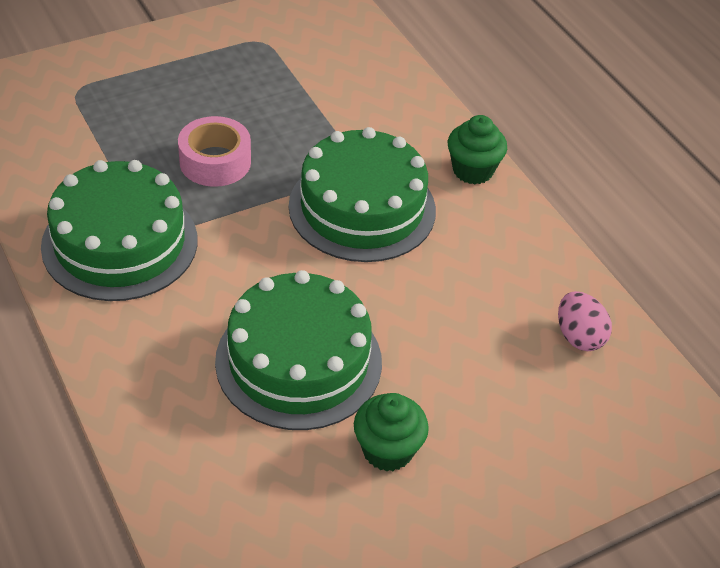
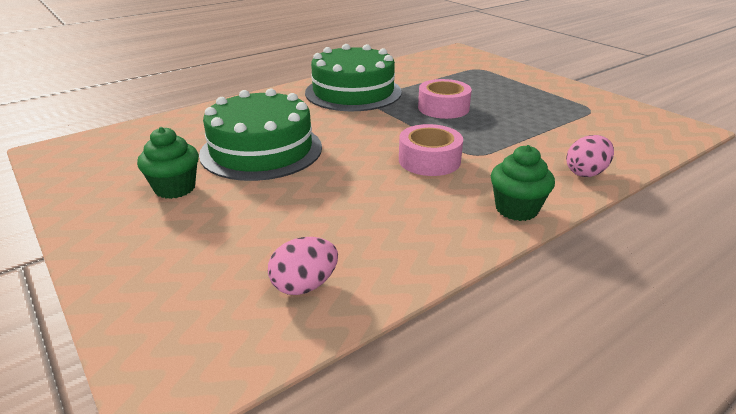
camera: 85 degrees right, 15 degrees down
green cake [289,127,436,262] -> pink tape [399,124,463,176]
none -> pink egg [566,135,614,177]

